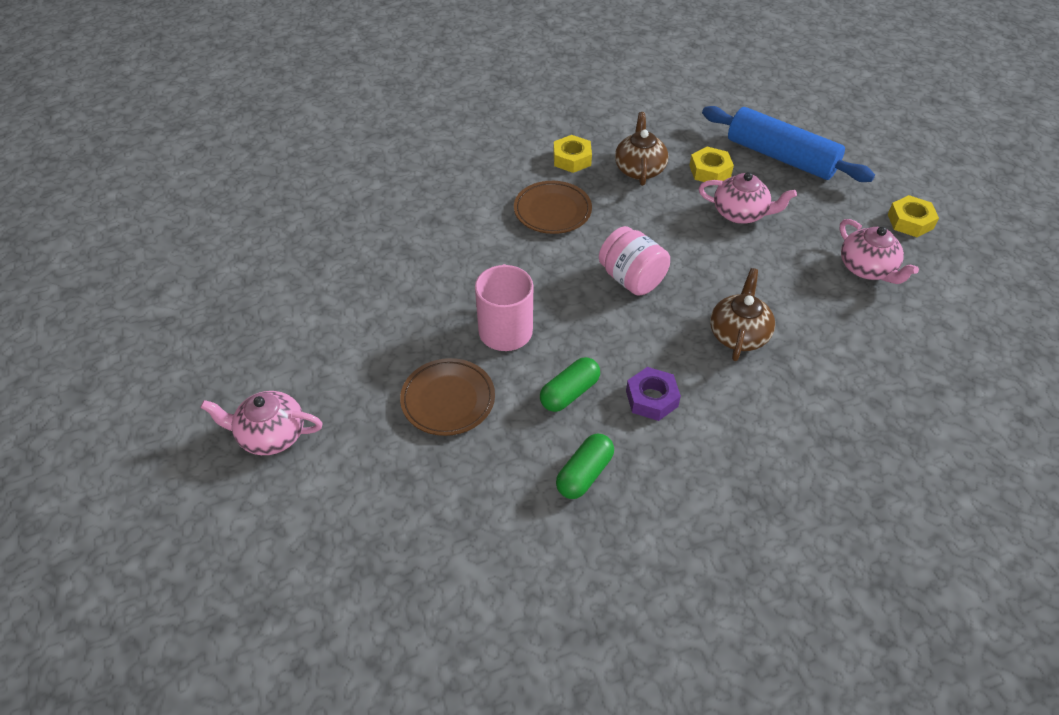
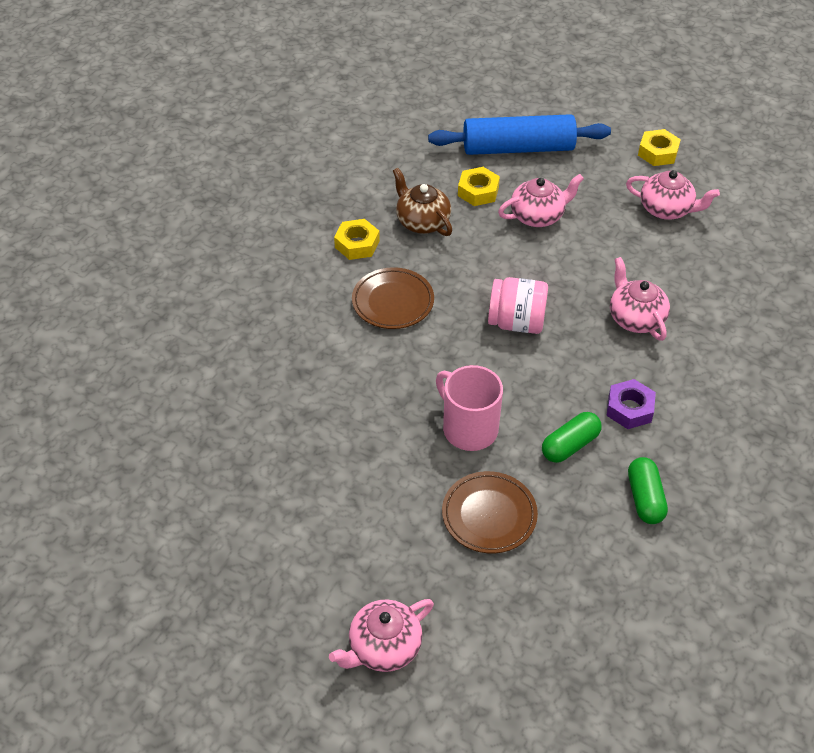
camera: 40 degrees left, 0 degrees up
green capsule [540,357,600,412] -> green capsule turned 45 degrees clockwise [542,412,602,463]
brown teapot [710,268,775,361] -> pink teapot [610,257,670,341]

